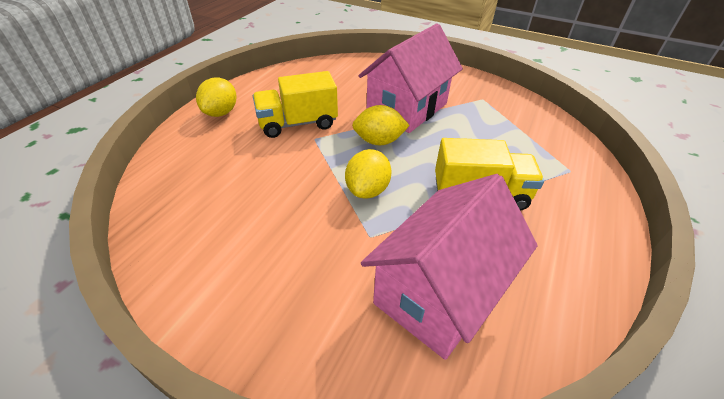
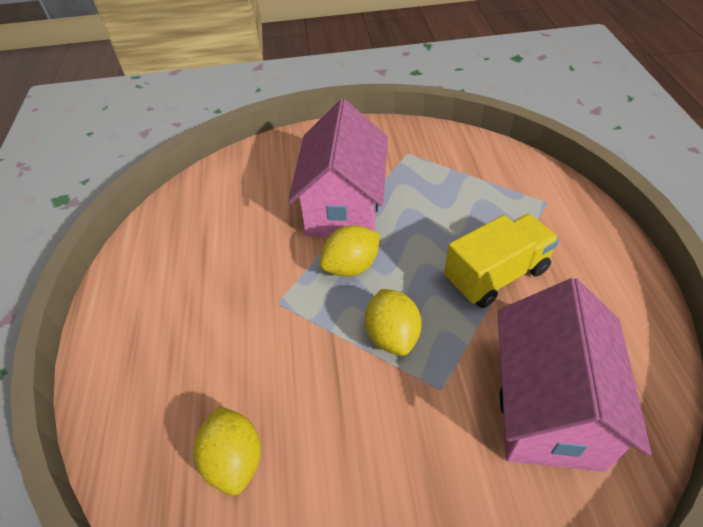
camera: 30 degrees left, 5 degrees up
yellow lemon [196,78,237,117] -> yellow lemon moved to [194,406,261,495]
yellow truck [253,71,338,138] -> none

